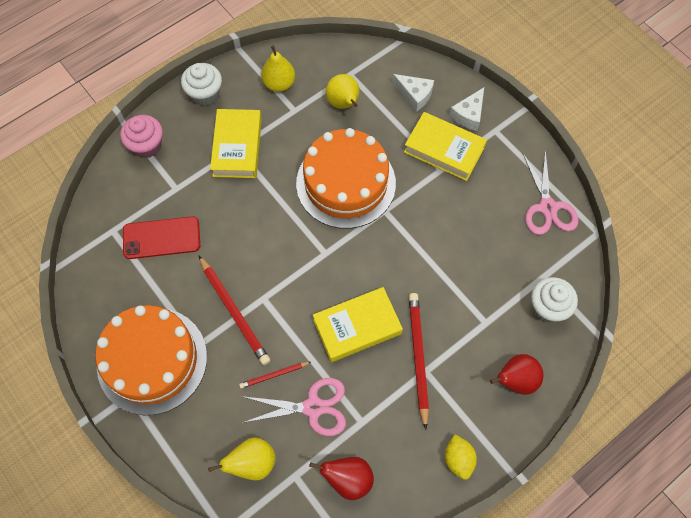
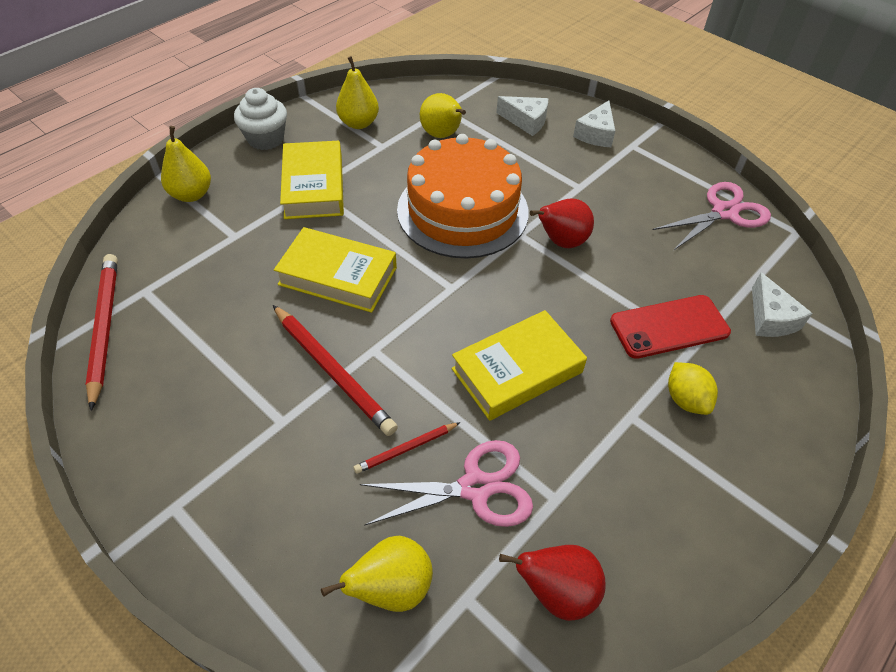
camera: 10 degrees left, 15 degrees down
orange cake [95,305,207,415] -> none
pink cupcake [120,115,163,158] -> yellow pear [161,126,211,202]
red phone [123,216,200,259] -> red phone moved to [610,295,731,359]
yellow book [404,112,487,181] -> yellow book moved to [274,227,397,313]
red pencil [409,293,429,430] -> red pencil moved to [85,254,118,411]
yellow lemon [445,434,477,480] -> yellow lemon moved to [668,362,718,415]
red pear [490,354,544,395] -> red pear moved to [530,199,594,248]
pink scissors [523,150,578,235] -> pink scissors turned 105 degrees counterclockwise [653,182,771,251]
white cupcake [531,277,578,322] -> white cheese [752,272,813,337]

